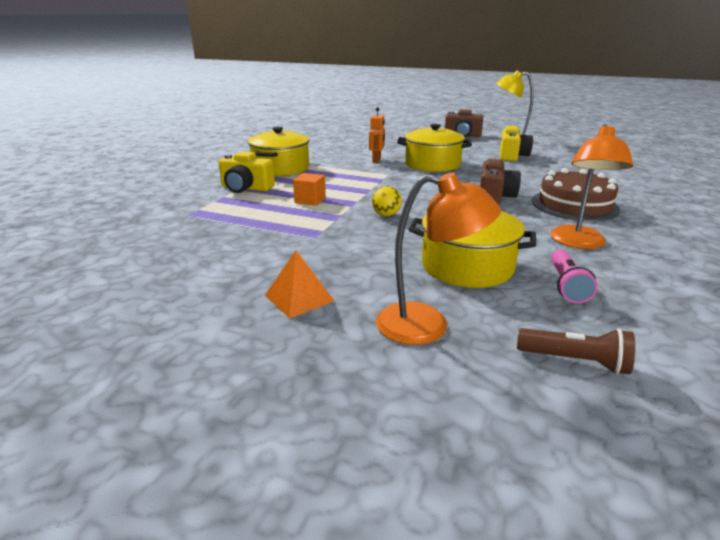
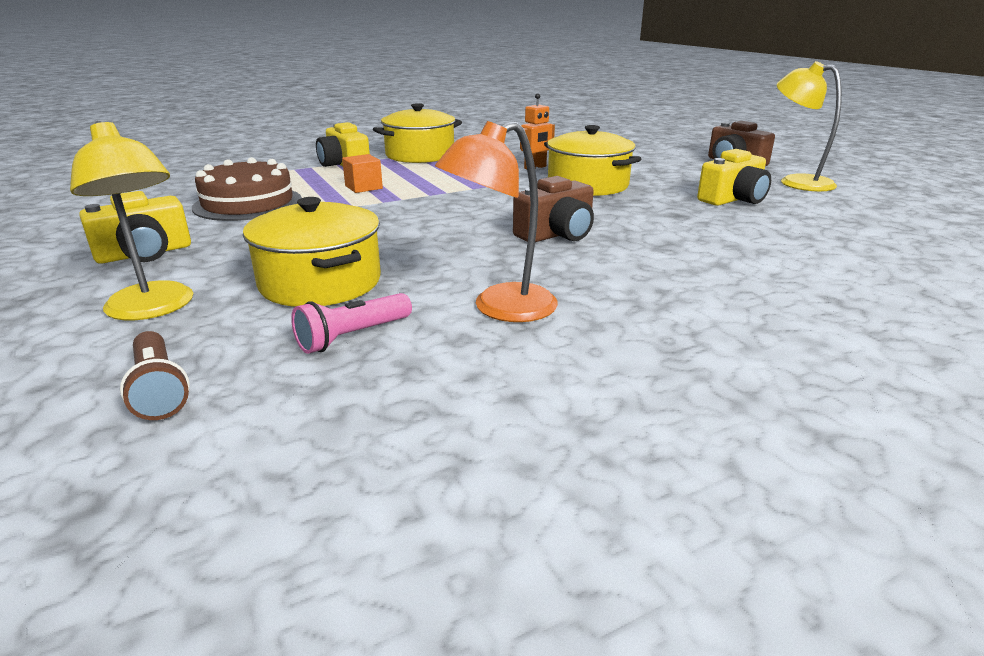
camera: 40 degrees right, 0 degrees up
orange pyramid [265,251,334,318] -> yellow camera [79,191,191,264]
yellow ball [372,186,402,216] -> none
orange lamp [376,172,501,345] -> yellow lamp [70,121,193,320]
brown cake [532,168,620,221] -> brown cake moved to [192,157,302,221]

